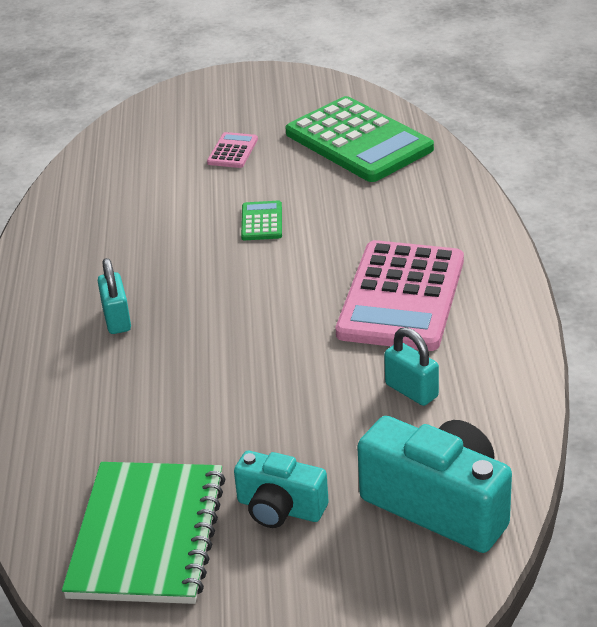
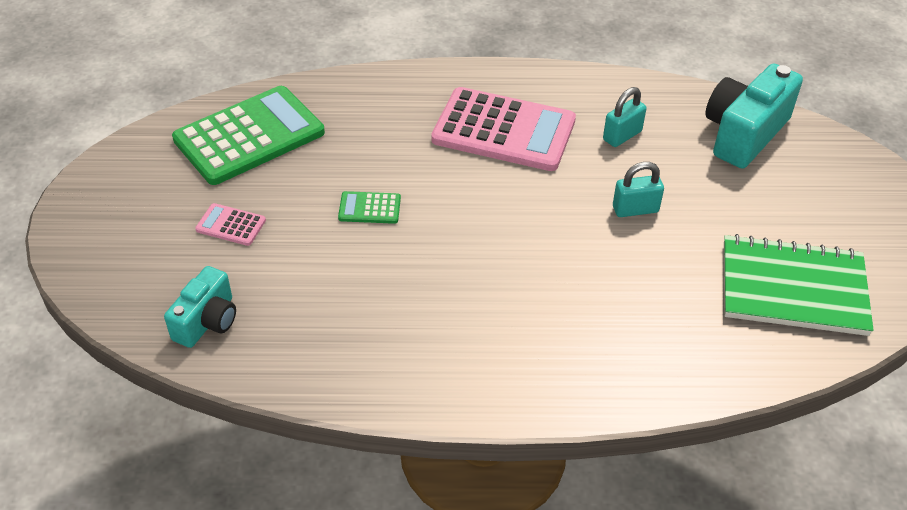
camera: 90 degrees left, 10 degrees up
turquoise padlock [98,258,131,334] -> turquoise padlock moved to [613,162,664,217]
turquoise camera [234,451,329,528] -> turquoise camera moved to [164,266,236,348]

